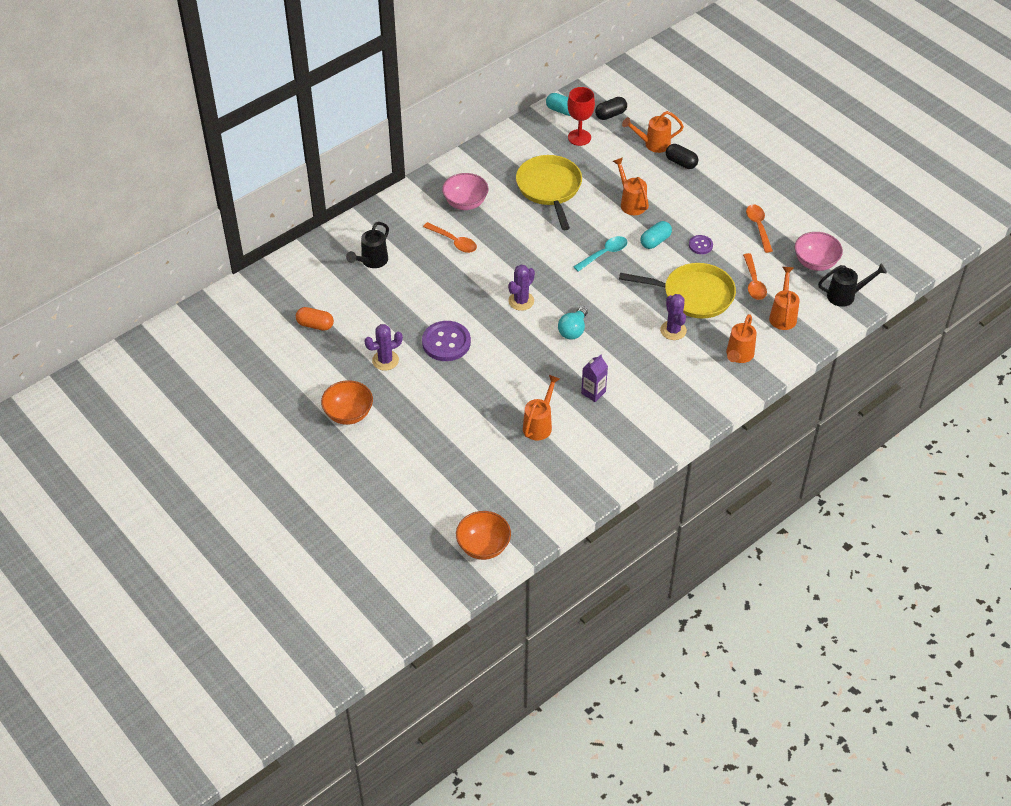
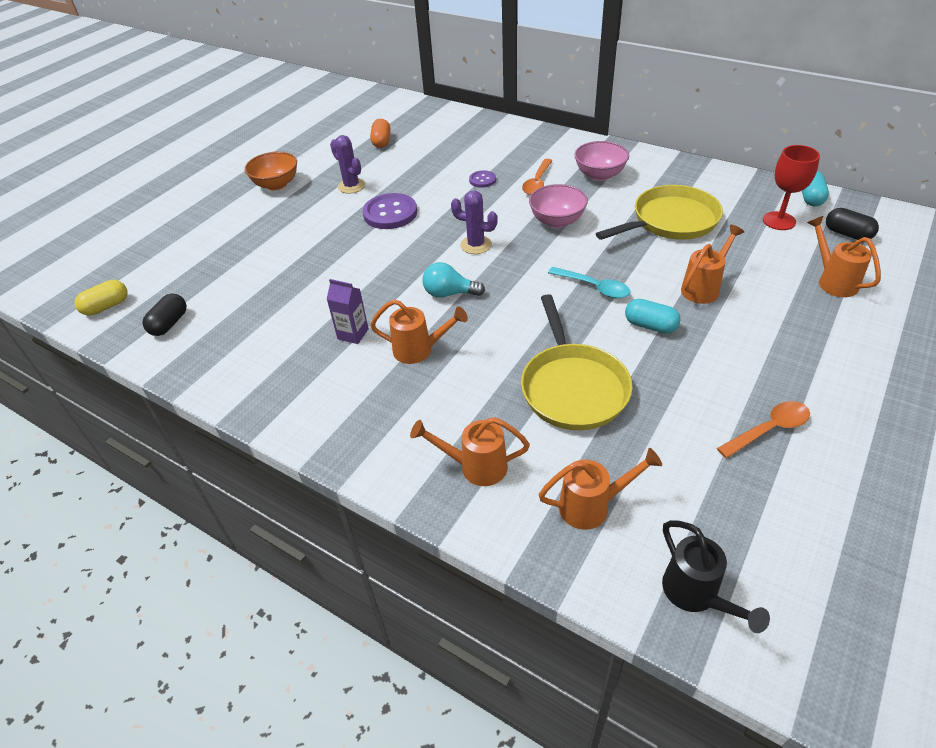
camera: 75 degrees right, 5 degrees down
black watering can [346,222,389,268] -> none
orange bowl [456,511,511,560] -> yellow capsule [75,280,128,316]
orange watering can [523,375,560,441] -> orange watering can moved to [370,299,468,364]
purple cactus [660,294,687,340] -> none
black capsule [666,144,698,169] -> black capsule moved to [143,294,187,336]
purple button [689,235,713,254] -> purple button moved to [469,170,496,188]
orange spoon [743,253,767,300] -> none
pink bowl [795,232,843,271] -> pink bowl moved to [529,184,588,228]

